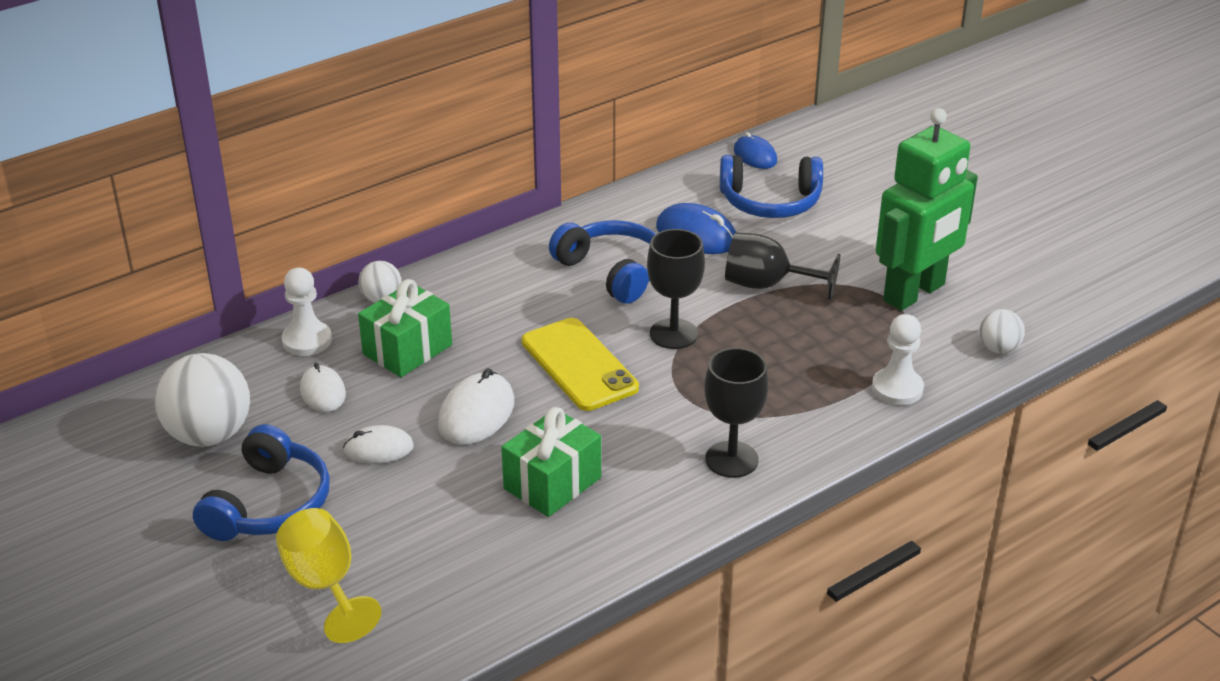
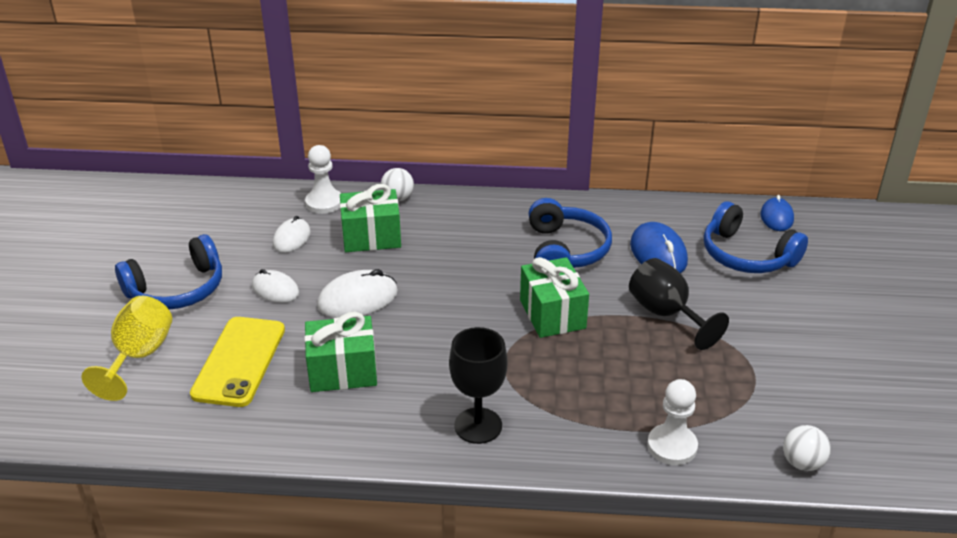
camera: 40 degrees right, 0 degrees up
white ball [154,353,250,447] -> none
yellow phone [522,318,639,411] -> yellow phone moved to [190,317,285,407]
black goblet [647,229,705,349] -> green gift [520,257,589,338]
green robot [876,108,978,311] -> none

